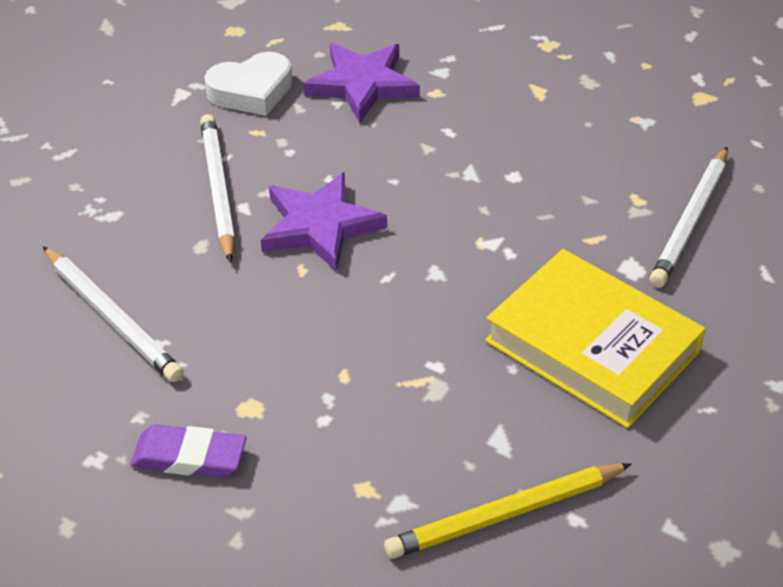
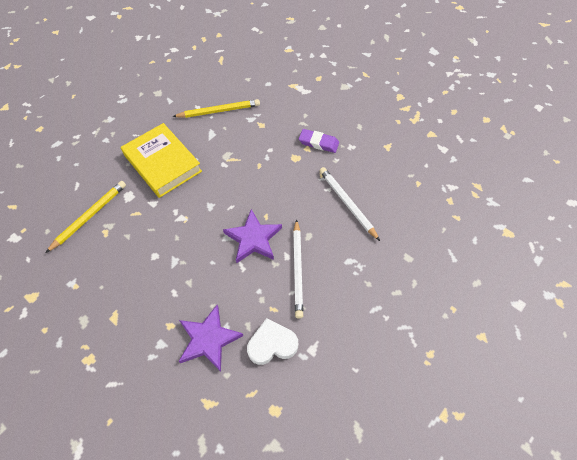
camera: 170 degrees left, 15 degrees up
white pencil [649,147,728,288] -> yellow pencil [46,181,126,253]

